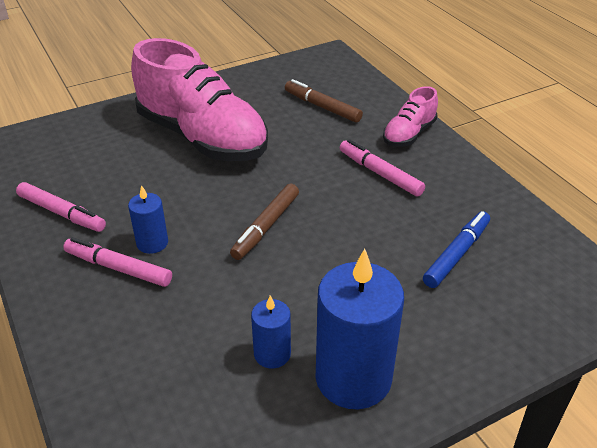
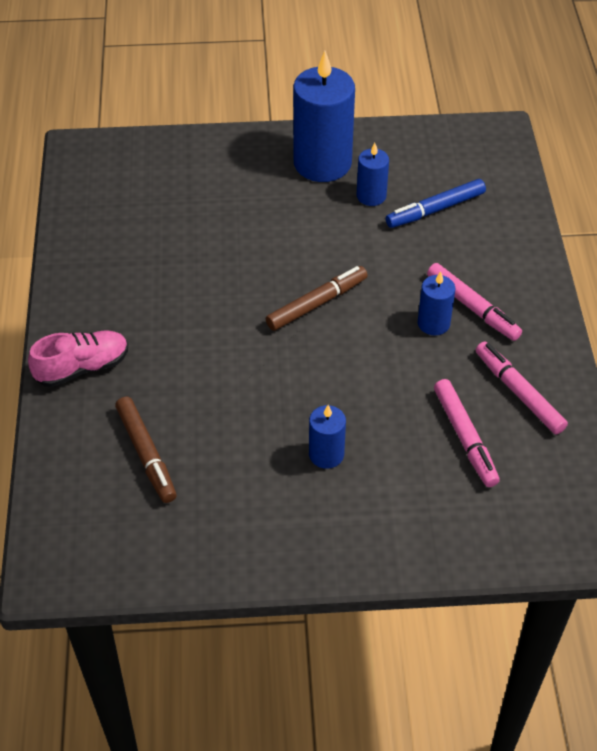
camera: 155 degrees left, 10 degrees up
pink shoe [131,38,268,161] -> blue candle [309,405,346,469]
pink marker [340,139,425,197] -> pink marker moved to [434,379,500,487]
blue marker [423,211,490,288] -> blue marker moved to [385,179,486,228]

